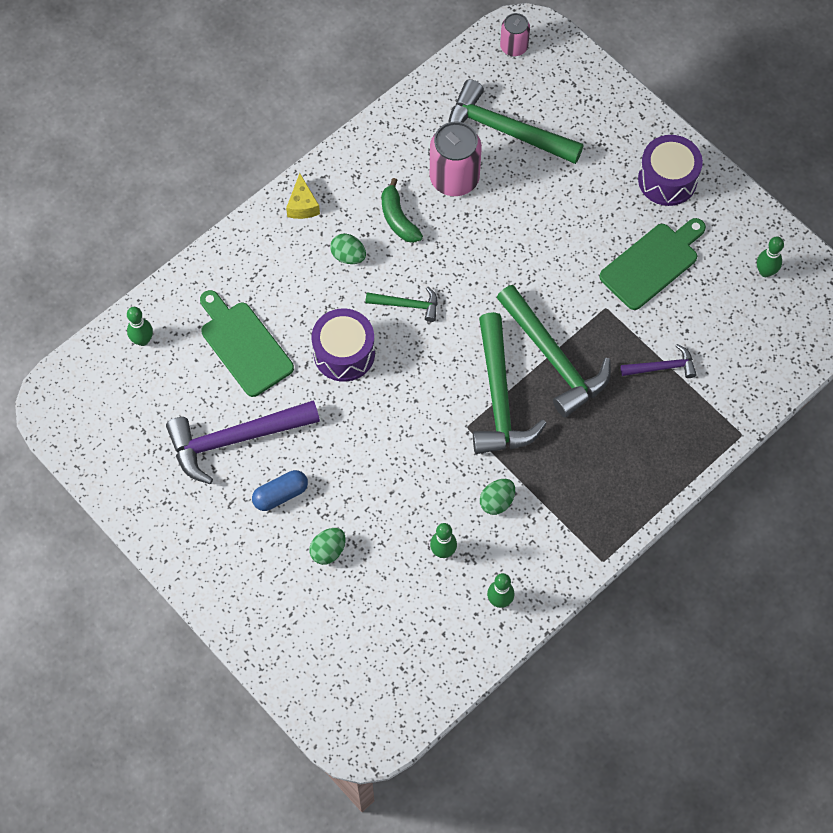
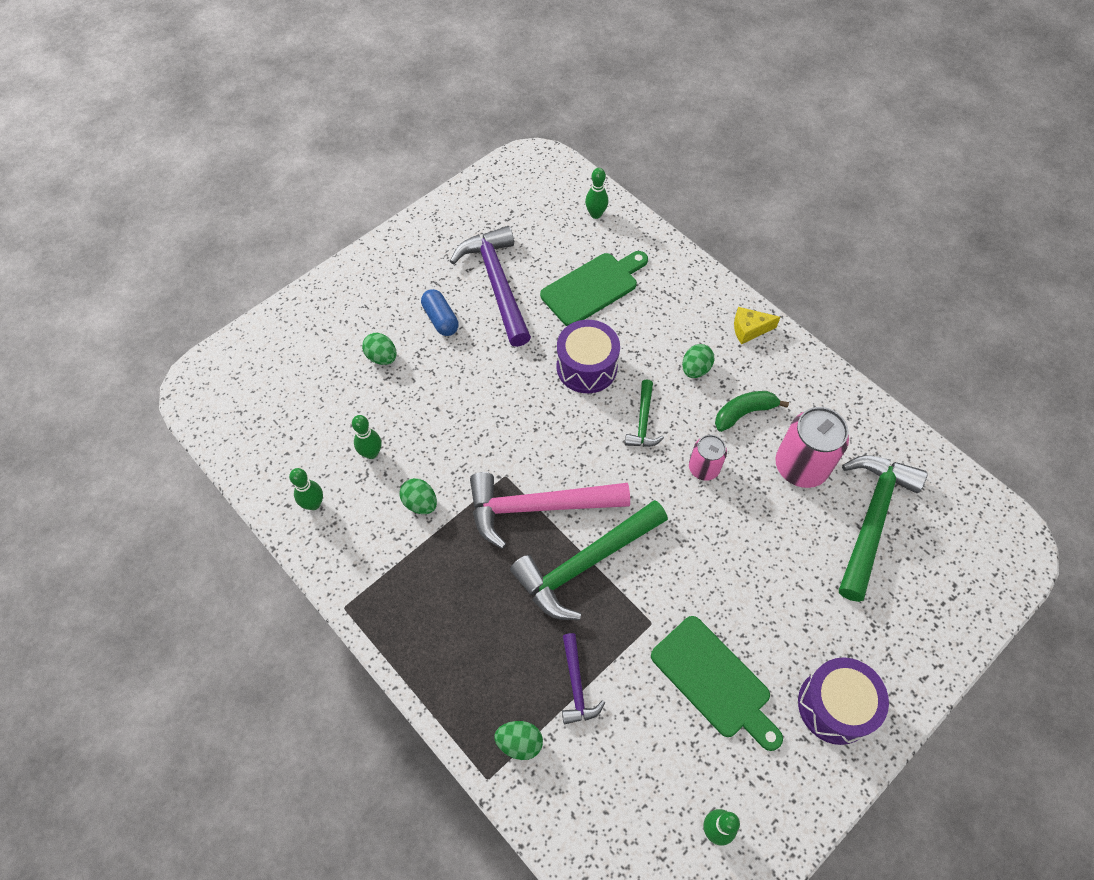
camera: 90 degrees right, 5 degrees down
green hammer [473,312,547,454] -> pink hammer [470,472,630,549]
pink can [500,13,530,56] -> pink can moved to [689,435,727,481]
none -> green egg [494,721,543,760]

